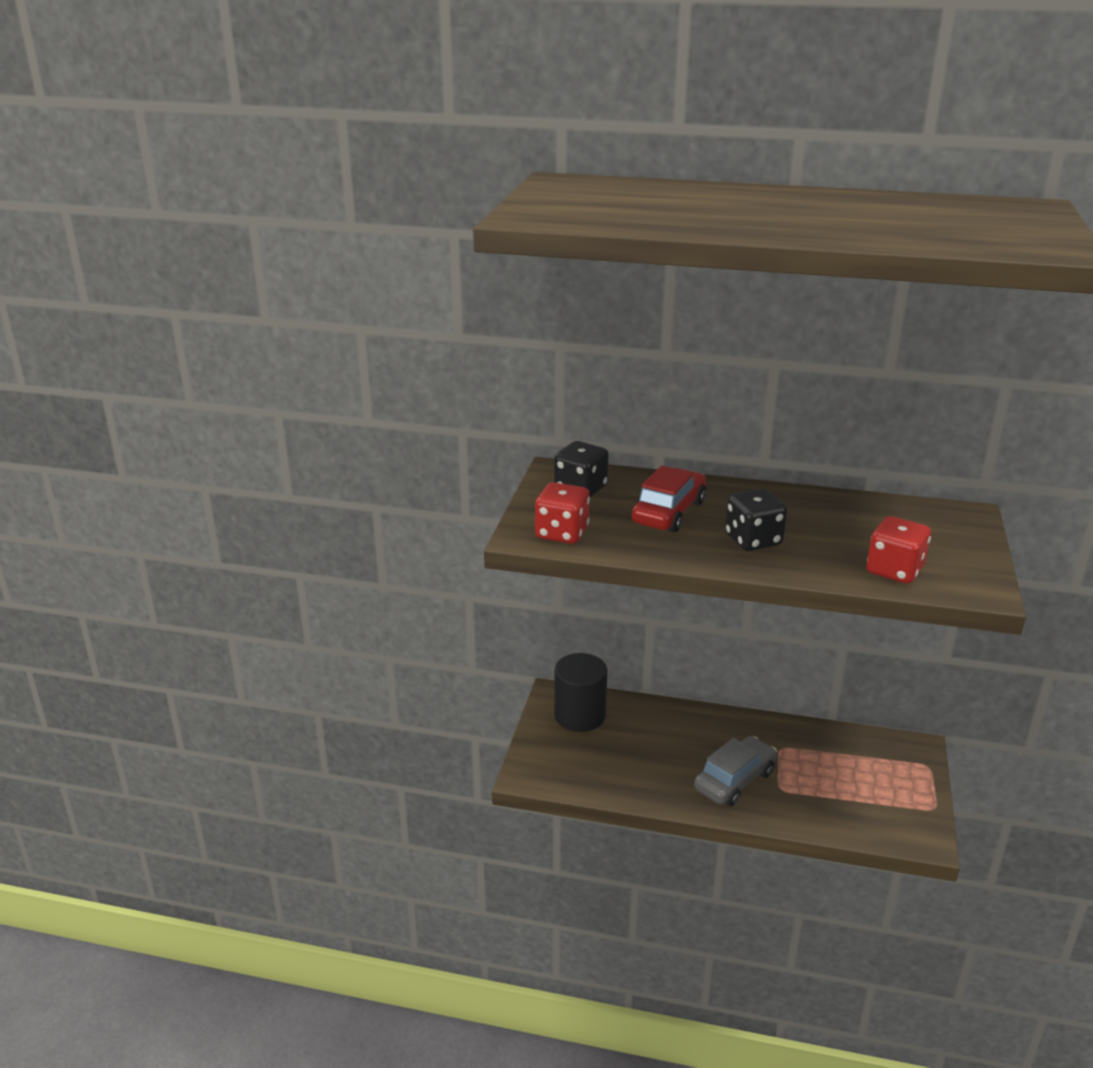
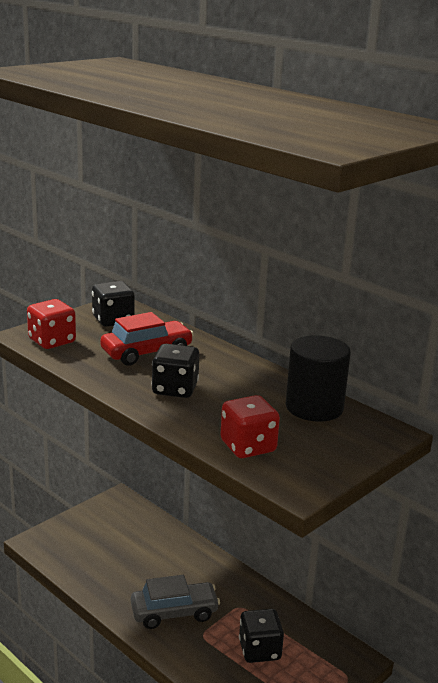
camera: 30 degrees right, 5 degrees down
black cylinder [554,653,607,732] -> black cylinder moved to [286,335,351,422]
none -> black dice [239,609,284,663]

